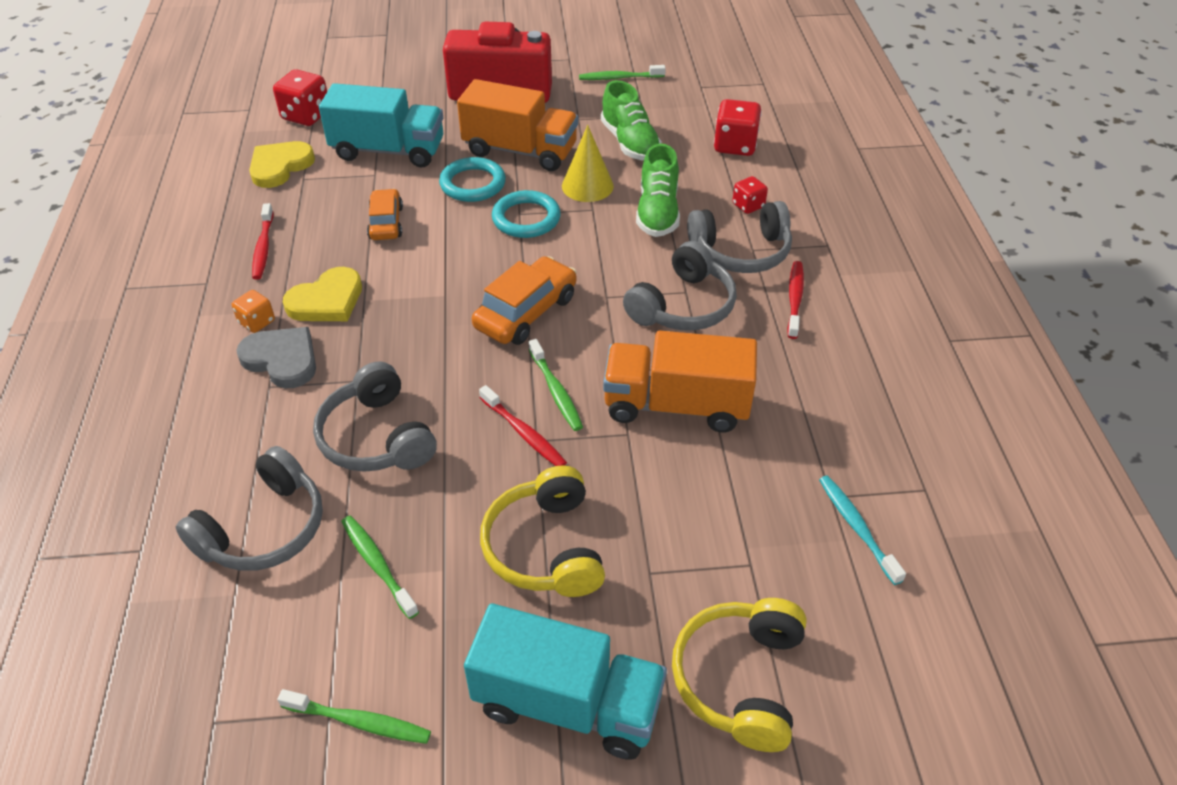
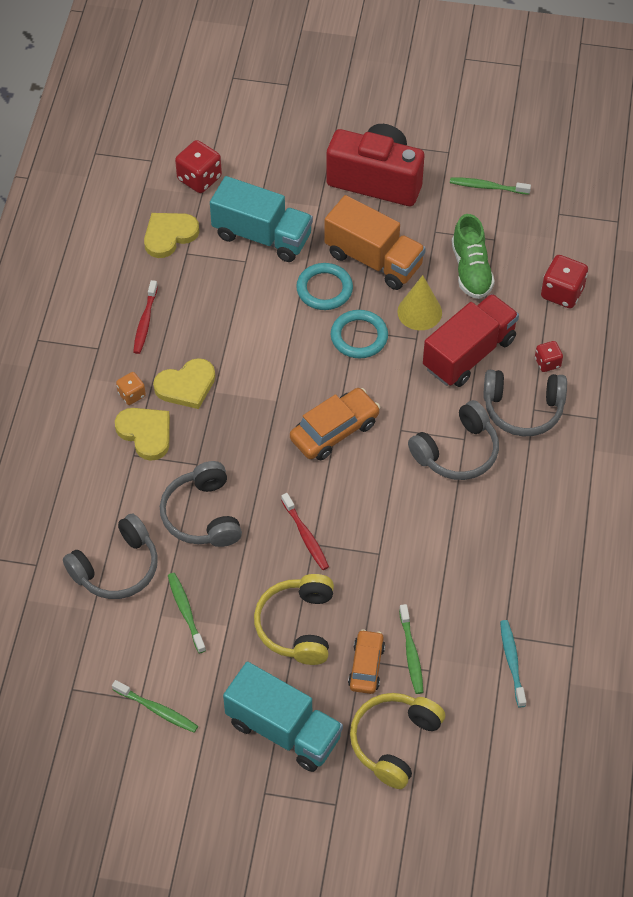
camera: 15 degrees right, 10 degrees up
grey heart [236,327,316,388] -> yellow heart [115,408,170,461]
orange car [367,189,403,240] -> orange car moved to [348,629,385,694]
green toothbrush [529,339,583,431] -> green toothbrush moved to [399,604,423,694]
orange truck [603,331,757,433] -> none
green shoe [636,143,680,237] -> red truck [423,294,519,387]
red toothbrush [787,261,804,339] -> none

